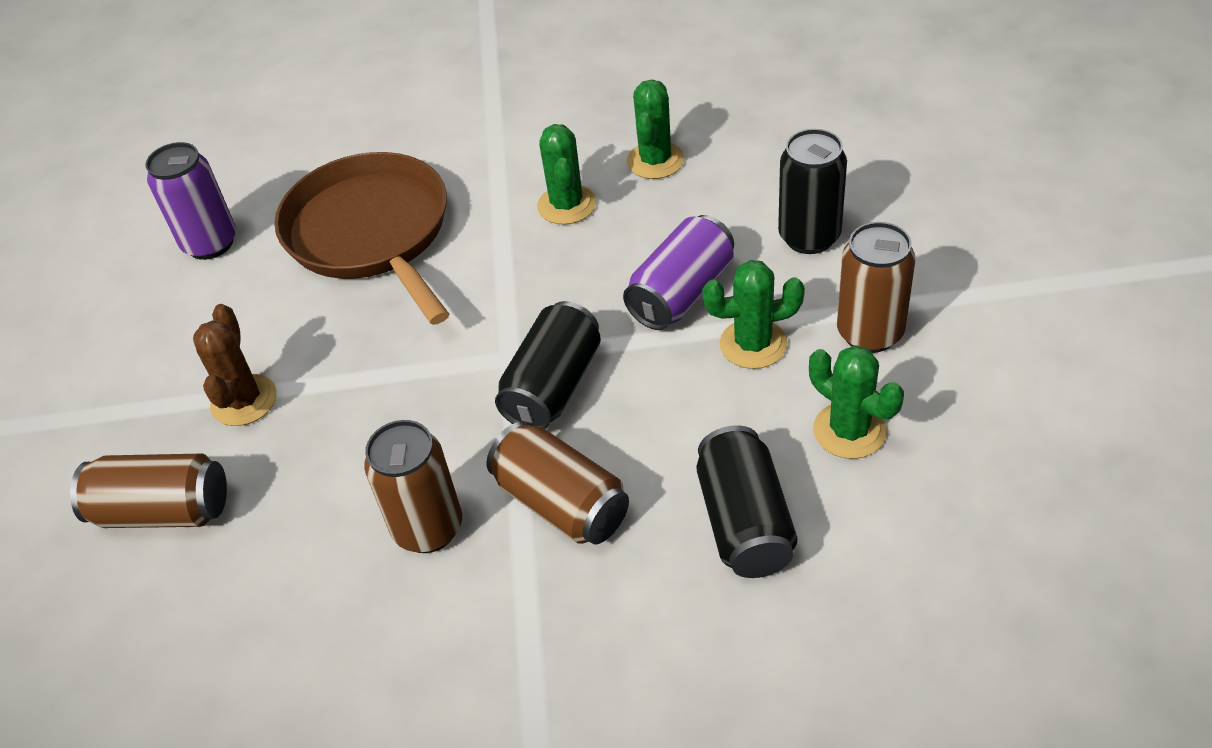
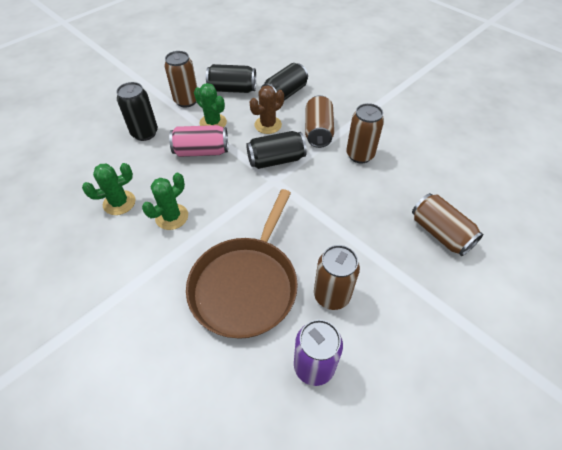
camera: 135 degrees left, 5 degrees up
brown cactus [193,304,277,426] -> brown cactus moved to [250,85,284,134]
purple can [623,215,734,330] -> pink can [169,125,228,157]
green cactus [809,345,904,459] -> black can [206,64,256,93]
none -> brown can [314,245,360,310]

